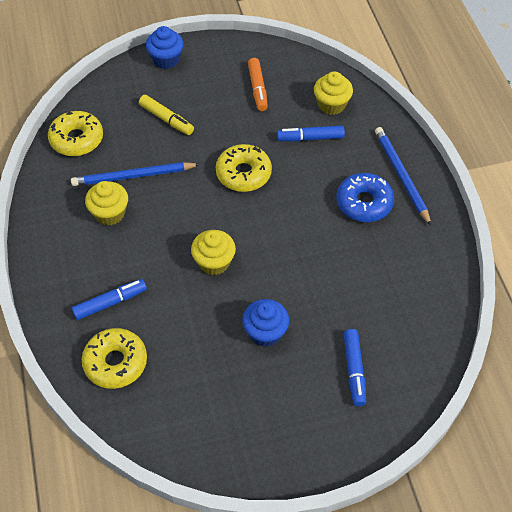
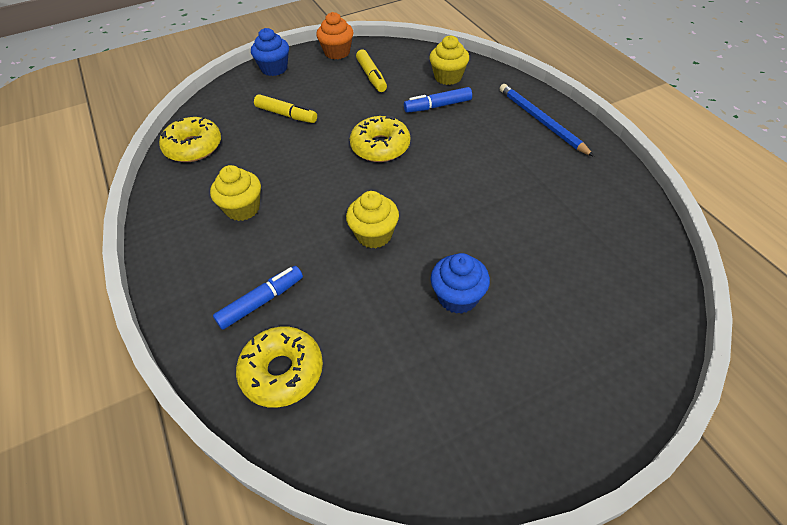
camera: 10 degrees left, 5 degrees down
blue pencil [71,162,200,186] -> none
orange marker [248,58,268,111] -> yellow marker [356,50,387,92]
blue donut [336,173,394,222] -> none
blue marker [344,329,366,406] -> none
none -> orange cupcake [316,12,354,60]

